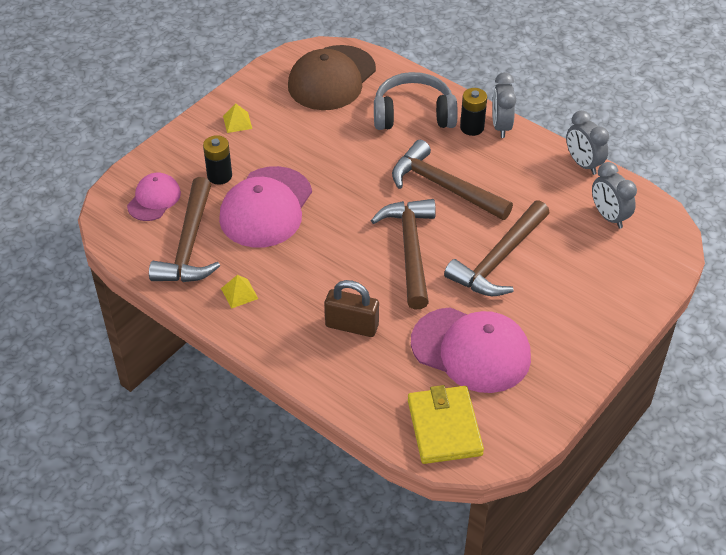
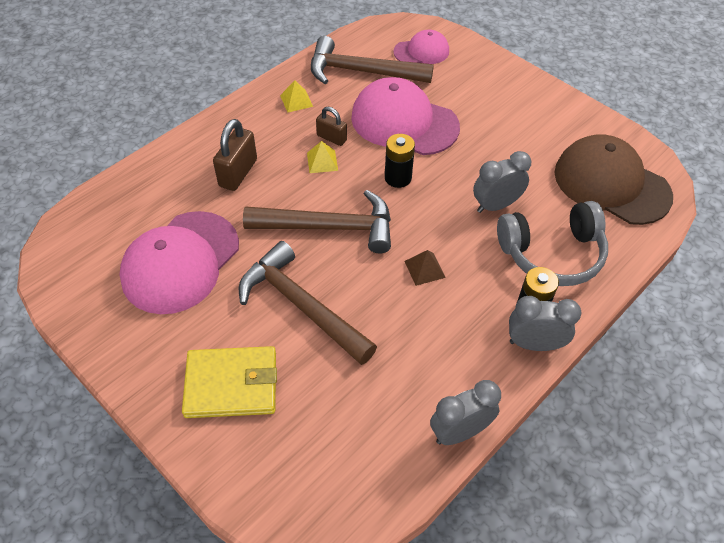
camera: 95 degrees right, 5 degrees up
pink cap [127,173,181,221] -> pink cap turned 45 degrees counterclockwise [393,30,449,64]
black battery [203,135,232,185] -> black battery moved to [385,134,415,188]
yellow pyramid [223,103,252,133] -> yellow pyramid moved to [307,141,338,173]
grey headphones [374,72,458,130] -> grey headphones turned 75 degrees clockwise [497,201,608,286]
brown hammer [392,140,513,220] -> brown pyramid [405,250,446,286]
yellow wallet [408,385,484,464] -> yellow wallet moved to [182,346,277,418]
grey clock [592,162,637,229] -> grey clock moved to [473,151,531,213]
none -> brown padlock [316,107,347,146]

